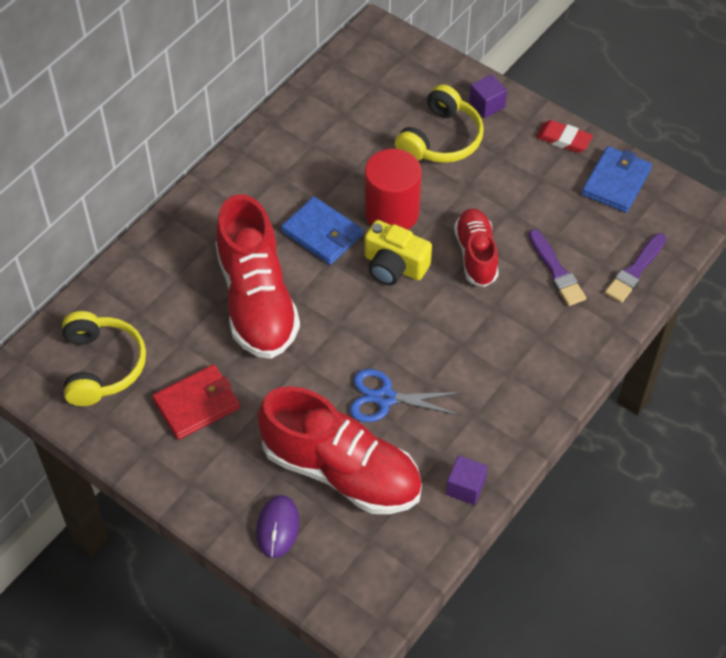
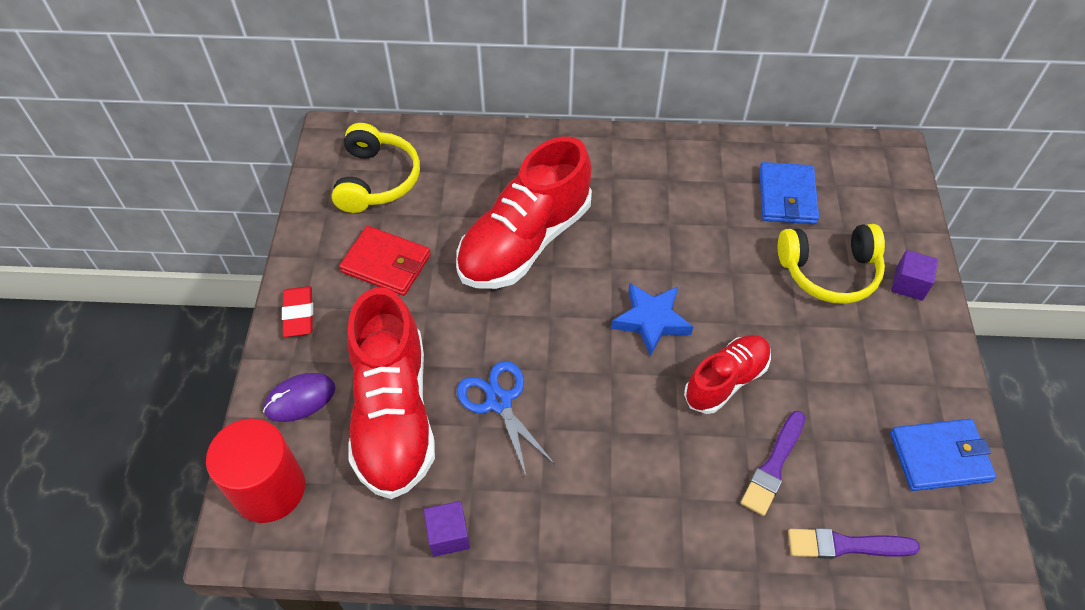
camera: 55 degrees right, 0 degrees up
yellow headphones [62,311,146,406] -> yellow headphones turned 45 degrees counterclockwise [332,123,420,213]
blue wallet [281,196,363,265] -> blue wallet moved to [759,162,819,224]
red cylinder [365,149,422,230] -> red cylinder moved to [206,418,305,523]
yellow camera [365,220,432,285] -> blue star [611,283,693,357]
red eraser [536,120,593,153] -> red eraser moved to [282,286,313,337]

